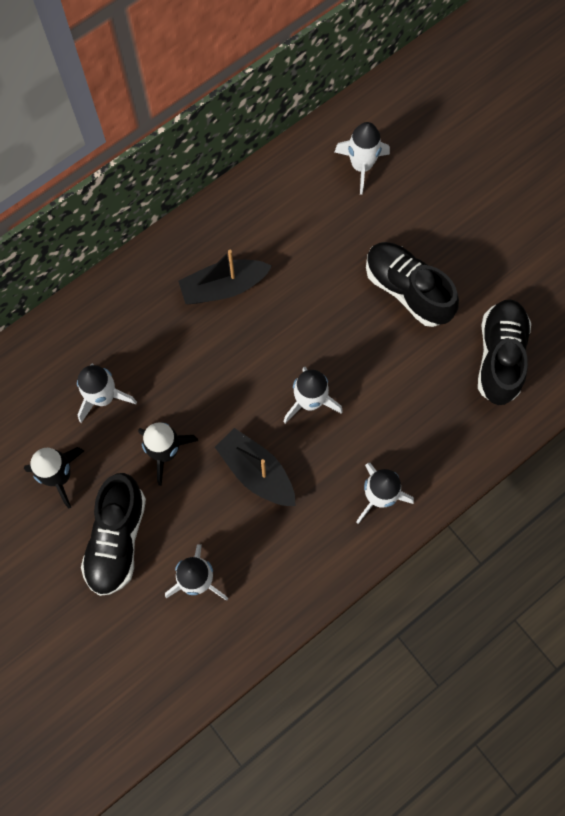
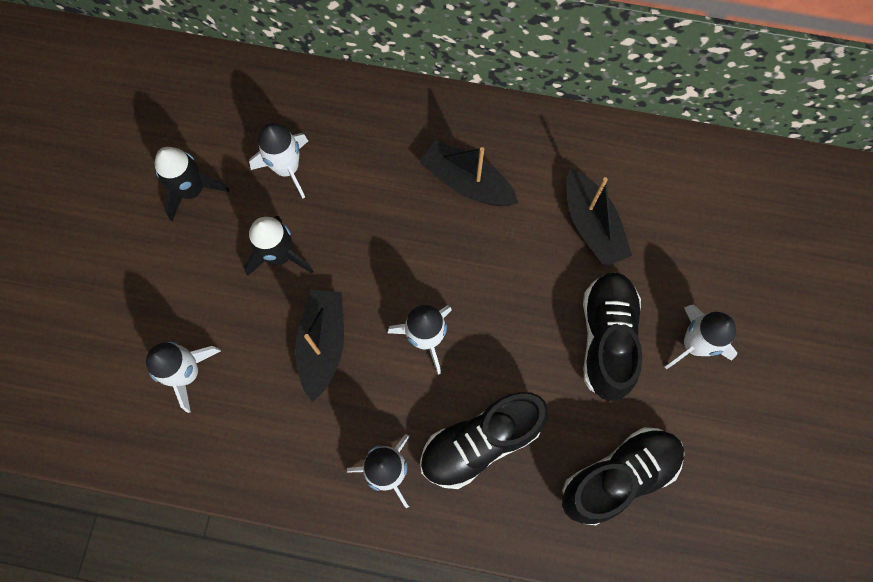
camera: 50 degrees right, 0 degrees up
black shoe [81,473,146,596] -> black shoe moved to [420,392,548,489]
white rocket [335,122,390,194] -> white rocket moved to [665,305,737,369]
none -> black boat [566,168,632,267]

